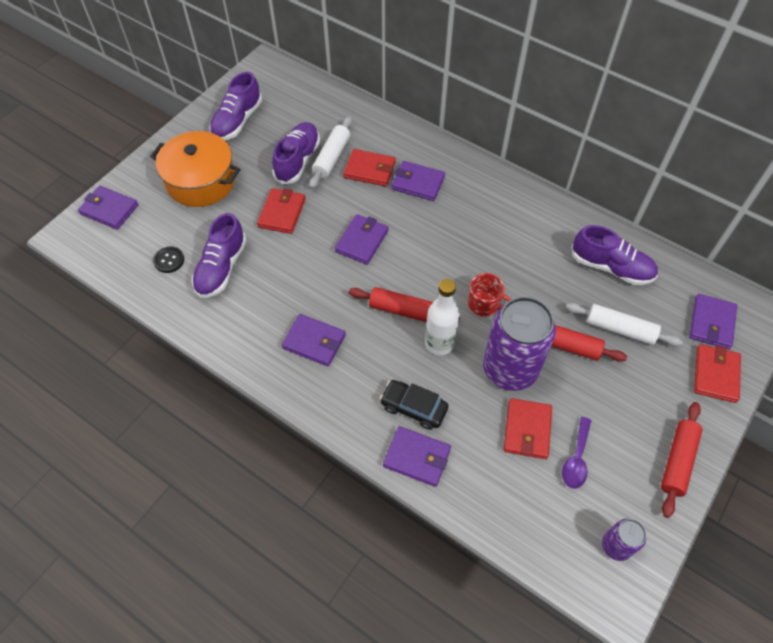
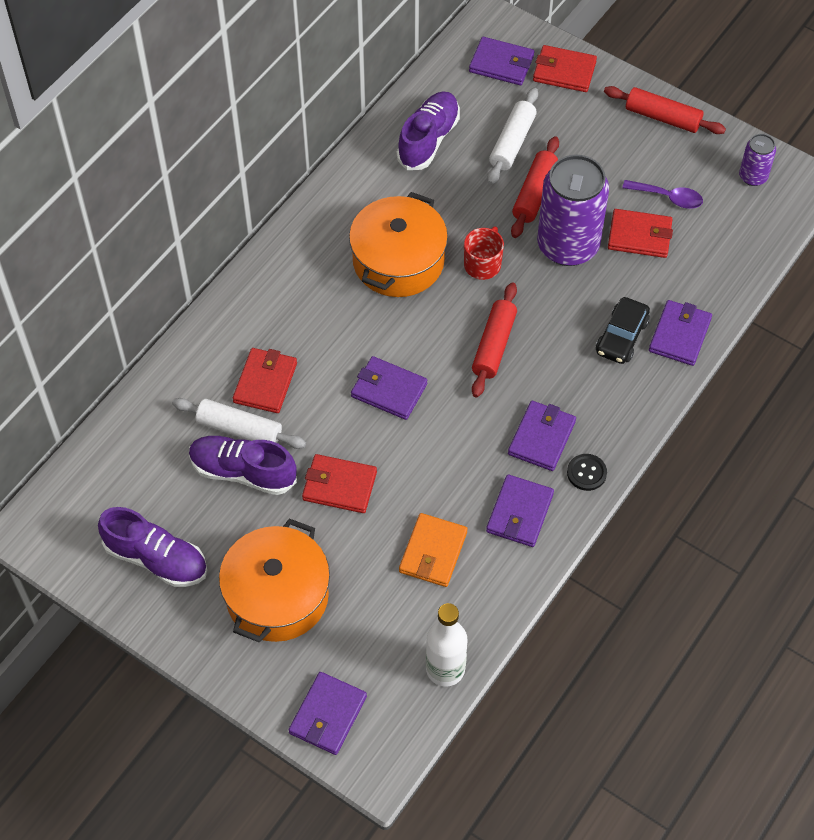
camera: 90 degrees left, 0 degrees up
black button [153,247,184,273] -> black button moved to [567,454,607,491]
purple shoe [192,213,247,298] -> orange wallet [399,513,468,587]
purple wallet [391,161,445,201] -> purple wallet moved to [486,474,554,547]
white bottle [425,279,460,355] -> white bottle moved to [426,603,467,687]
none -> orange pot [349,192,448,297]

